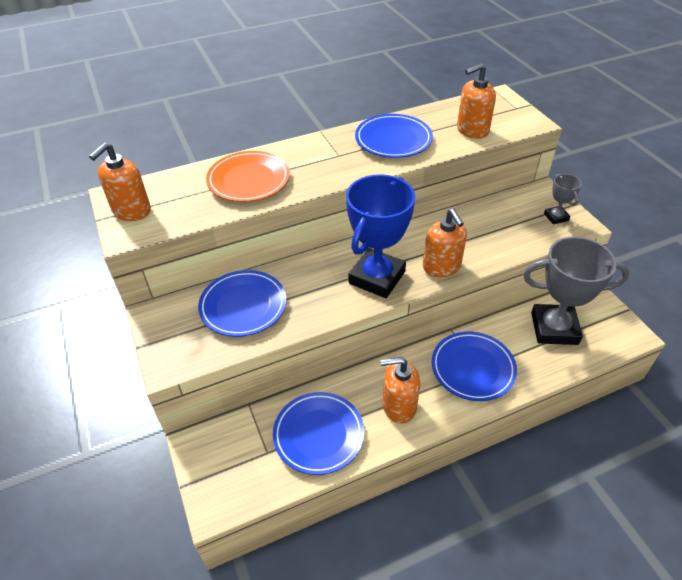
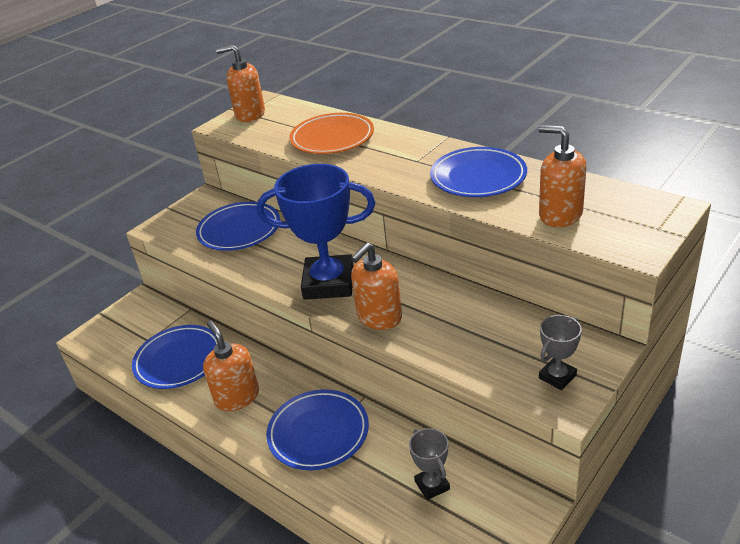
camera: 65 degrees right, 10 degrees down
grey trophy [523,237,629,345] -> grey trophy [409,428,450,500], size x0.46

